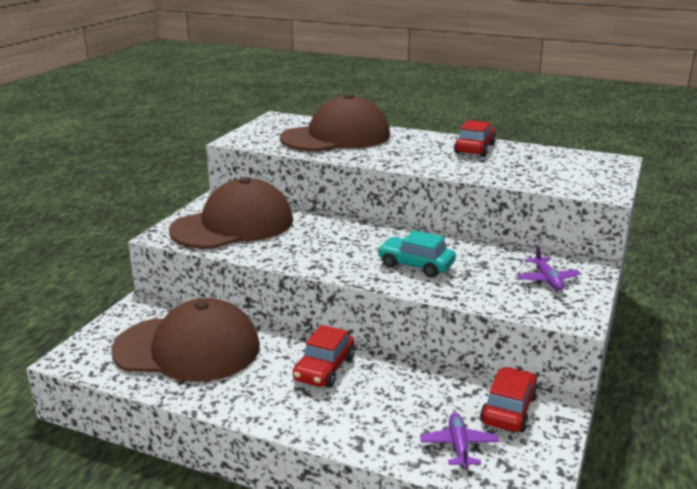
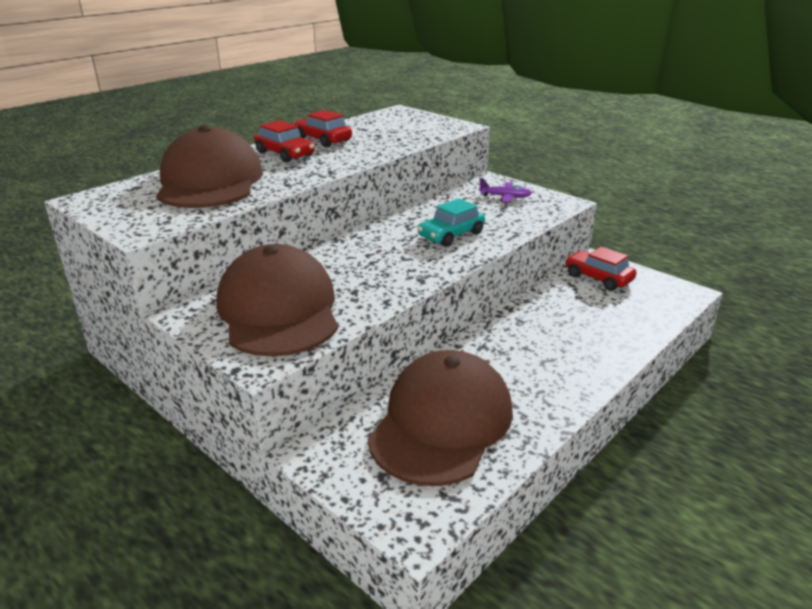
camera: 70 degrees left, 5 degrees up
red car [293,325,355,388] -> red car moved to [254,120,315,162]
purple plane [420,413,499,469] -> none

